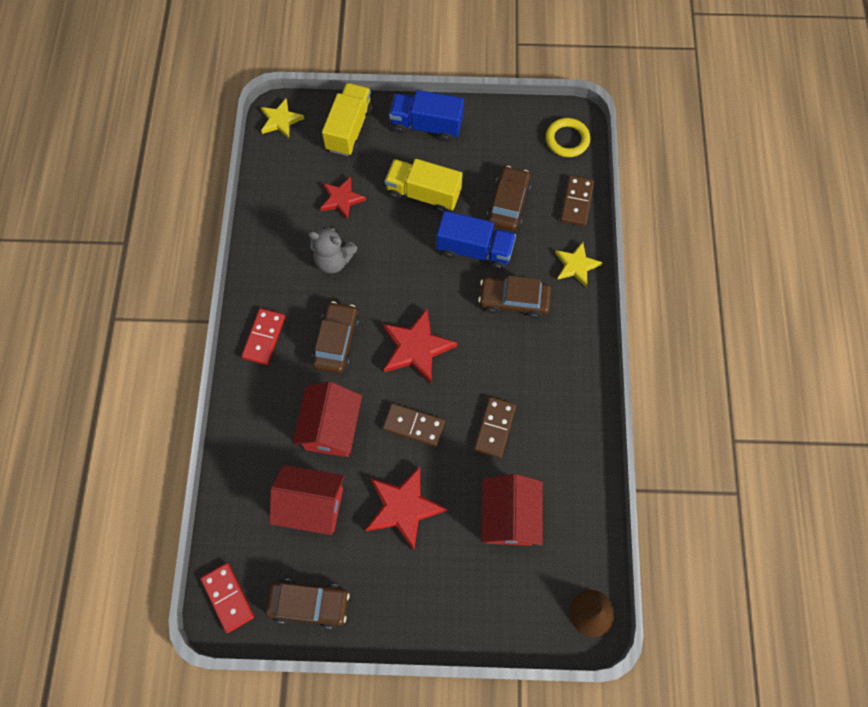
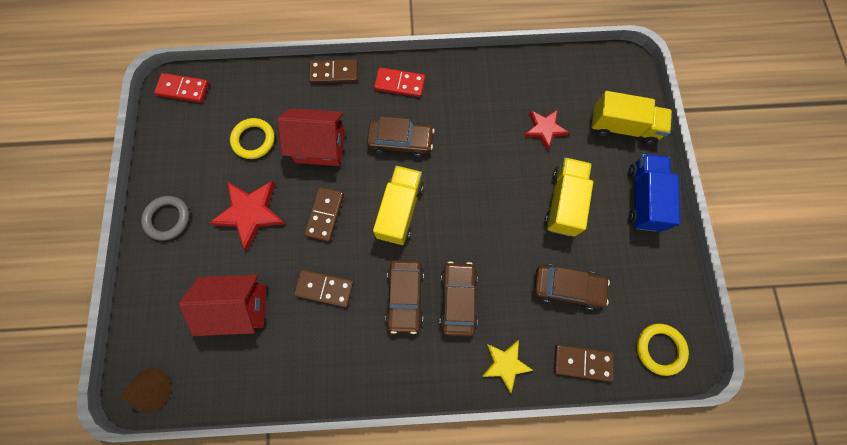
camera: 85 degrees right, 5 degrees up
red domino [200,563,254,633] -> red domino turned 45 degrees clockwise [154,73,209,103]
yellow star [260,99,304,139] -> none
brown car [265,579,350,629] -> brown car moved to [385,260,424,334]
red house [269,465,344,535] -> yellow ring [230,118,275,159]
grey teddy bear [308,226,358,273] -> none
red star [383,309,457,384] -> yellow truck [373,166,424,245]
blue truck [437,211,516,270] -> none
none -> grey ring [141,196,190,241]
none -> brown domino [309,59,358,84]

